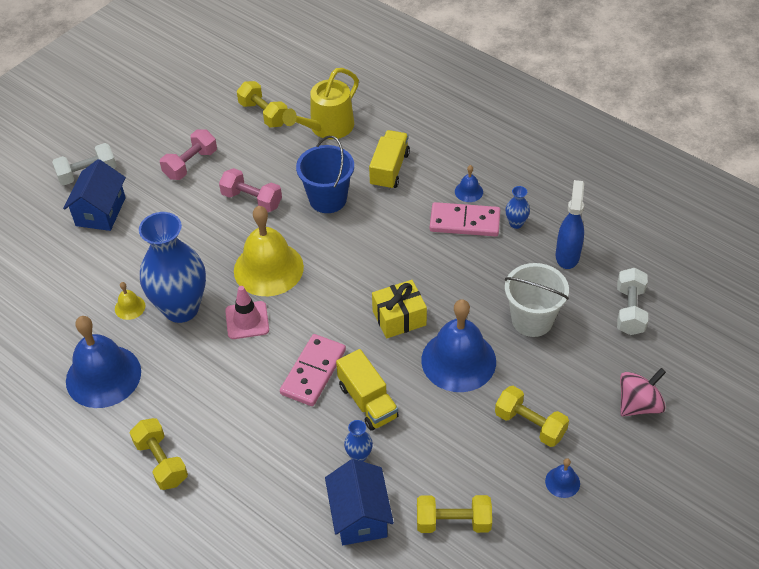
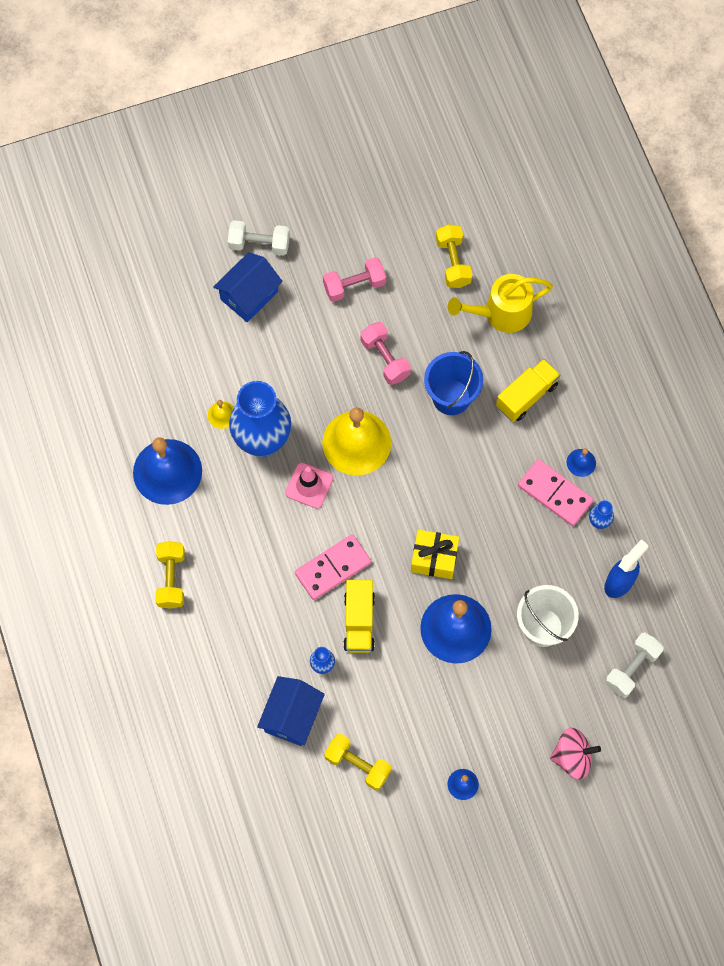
camera: 30 degrees right, 20 degrees up
yellow dumbbell [495,386,569,447] -> none

